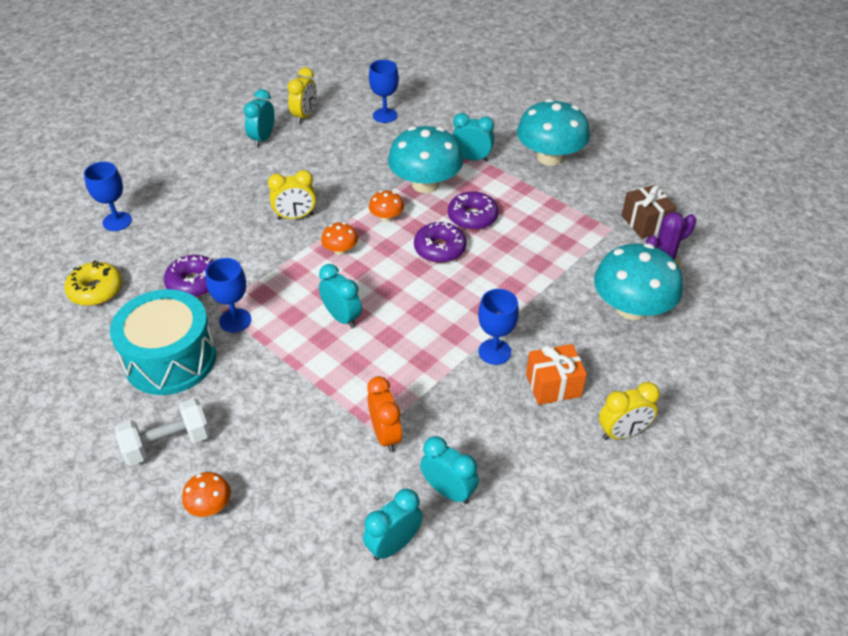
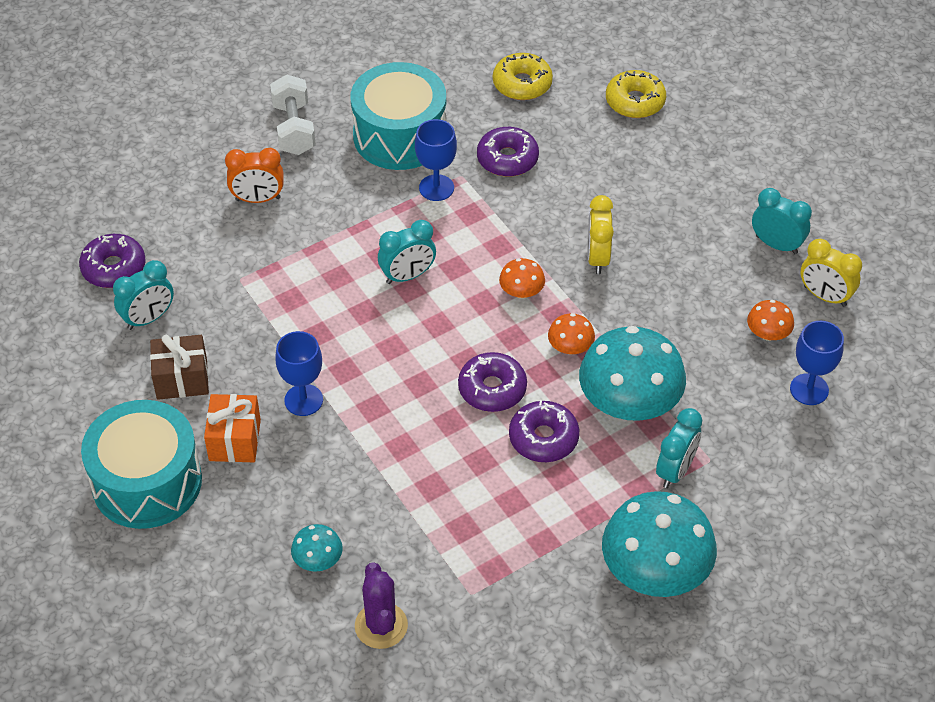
camera: 105 degrees right, 5 degrees up
blue goblet [84,162,132,231] -> yellow donut [606,70,666,118]
orange mushroom [182,472,231,517] -> orange mushroom moved to [747,300,794,341]
turquoise clock [363,489,423,561] -> purple donut [79,234,146,288]
orange clock [367,376,402,452] -> orange clock moved to [225,148,283,203]
turquoise mushroom [594,243,683,320] -> turquoise mushroom [291,524,343,572], size x0.46
yellow clock [599,382,660,440] -> turquoise drum [81,400,202,529]
brown gift [621,185,677,239] -> brown gift moved to [150,334,209,400]

